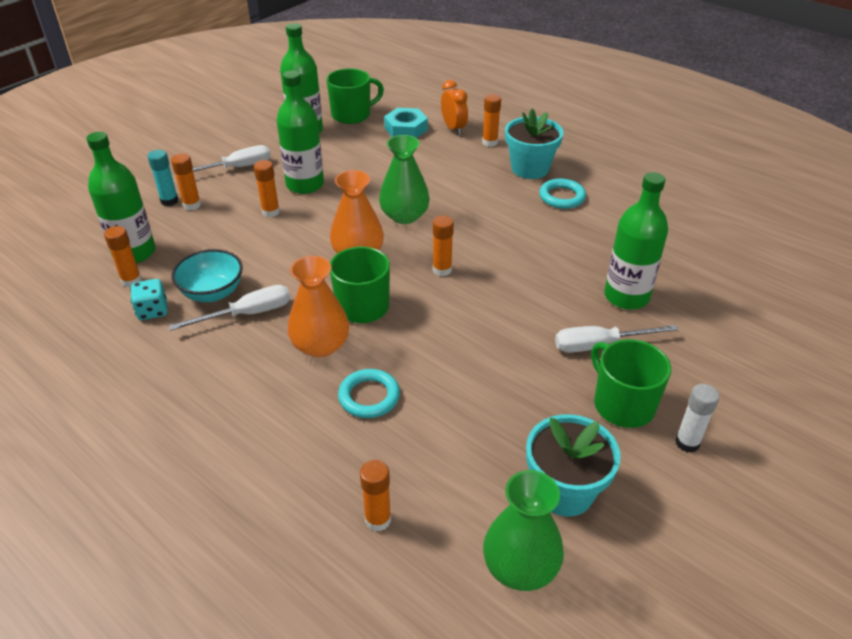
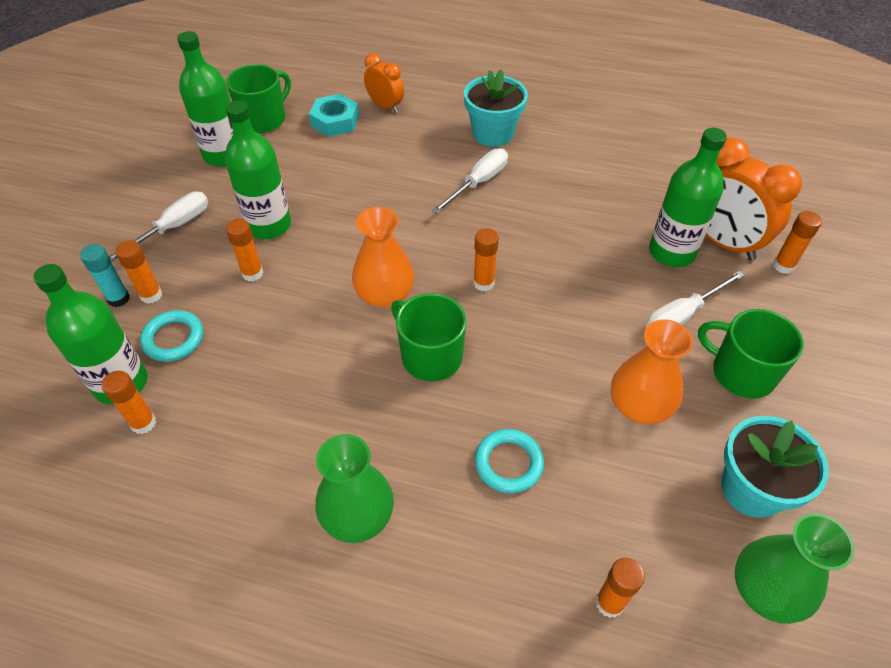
camera: 25 degrees left, 10 degrees up
turquoise dice [131,279,168,320] -> none
white screwdriver [169,285,290,331] -> white screwdriver moved to [432,148,508,214]
turquoise bowl [172,249,243,302] -> none
orange vase [288,256,349,357] -> orange vase moved to [611,319,693,424]
green vase [379,135,430,224] -> green vase moved to [315,434,394,543]
orange glue stick [482,94,501,147] -> orange glue stick moved to [773,211,822,274]
turquoise ring [539,178,586,209] -> turquoise ring moved to [140,310,203,362]
white glue stick [675,384,720,453] -> none
none -> orange clock [705,138,802,260]

